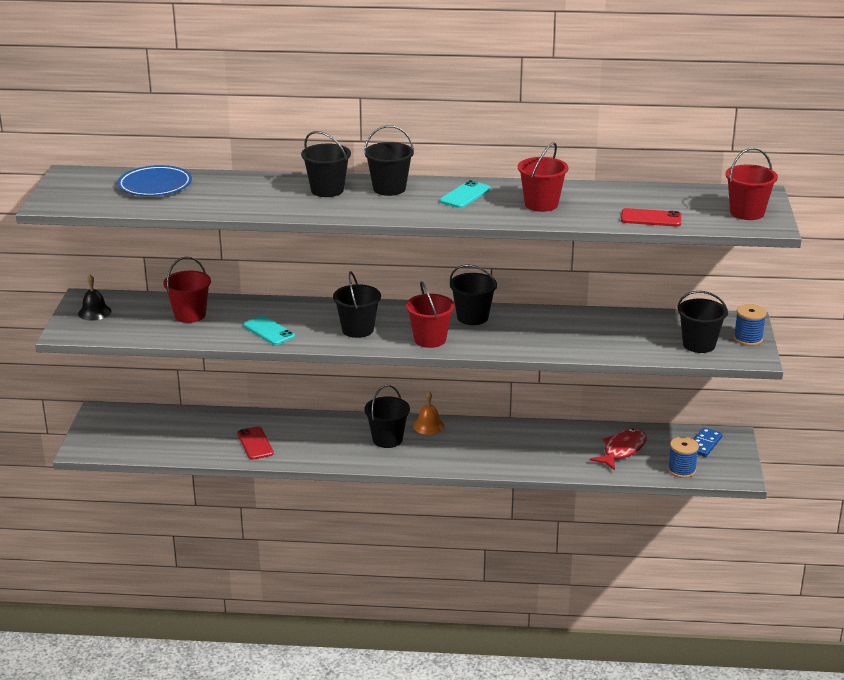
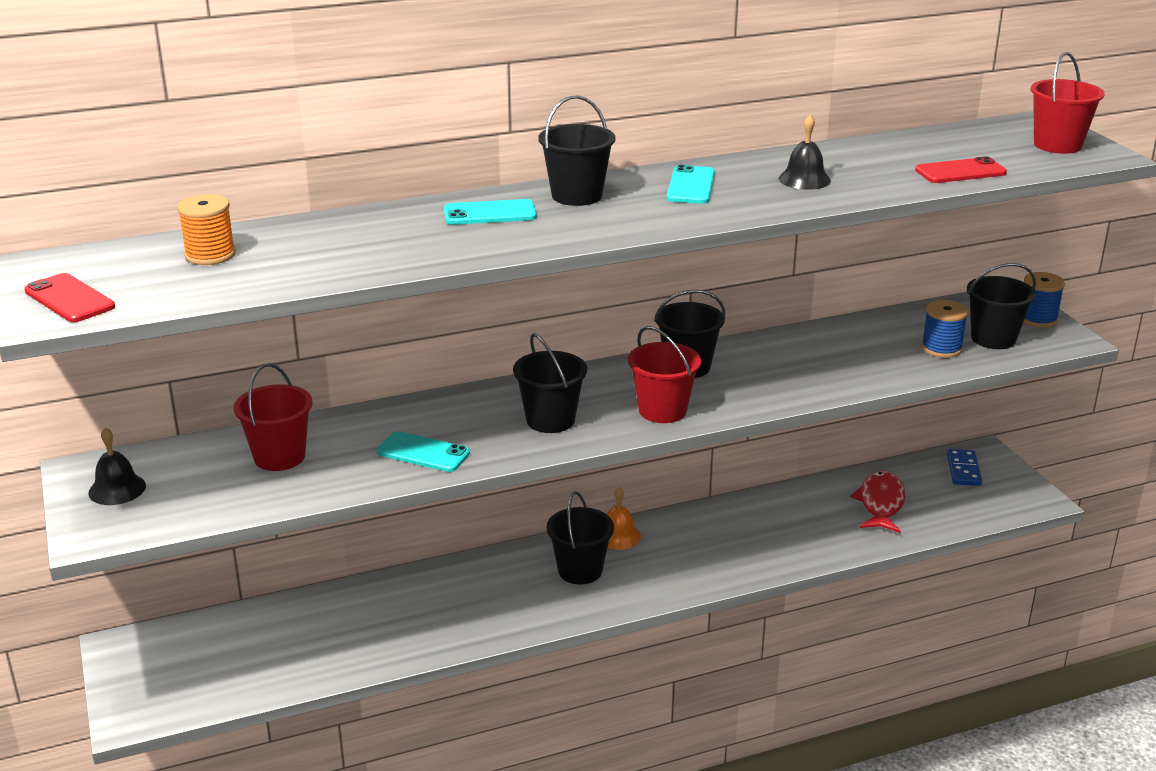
camera: 25 degrees left, 0 degrees up
blue plate [117,165,192,196] -> orange spool [177,194,236,265]
red phone [237,426,274,460] -> red phone moved to [24,273,115,322]
black bucket [301,131,351,197] -> turquoise phone [444,199,537,225]
red bucket [518,142,568,212] -> black bell [779,115,831,190]
blue spool [668,437,699,478] -> blue spool moved to [921,300,968,358]

